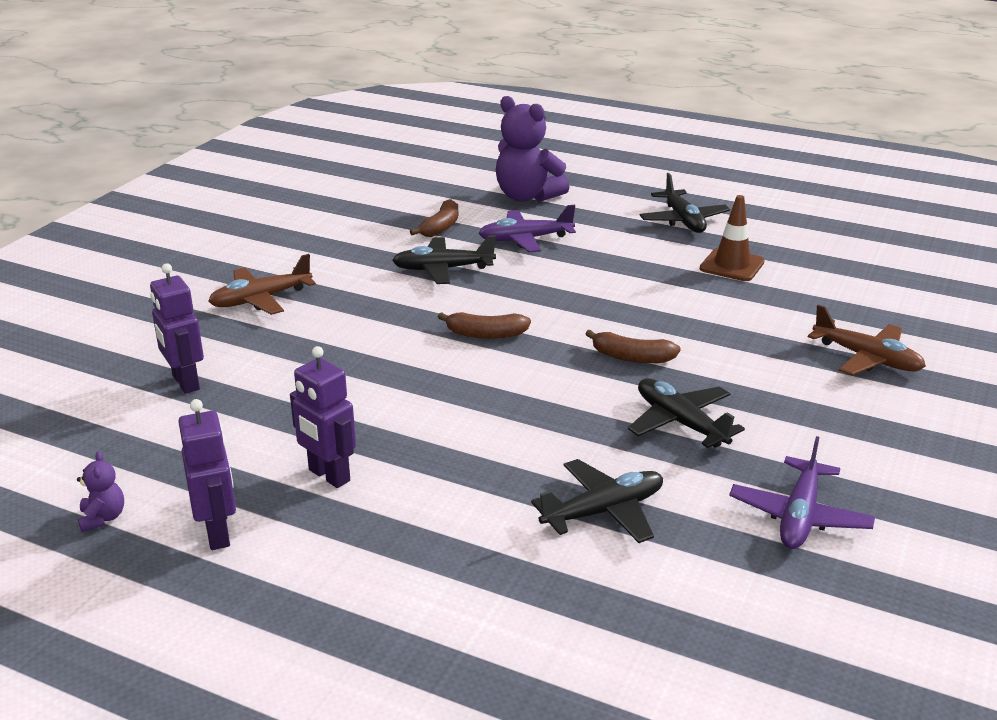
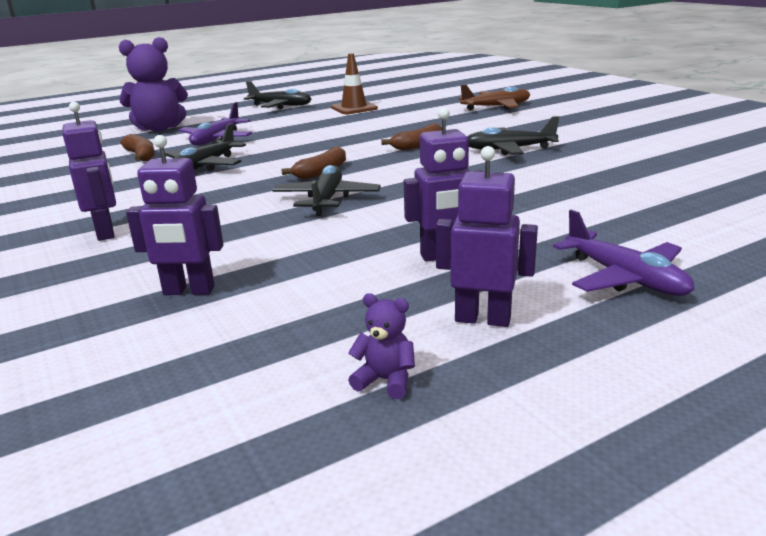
camera: 55 degrees left, 5 degrees down
brown plane [208,254,316,315] -> purple robot [63,102,116,241]
black plane [531,459,663,543] -> black plane moved to [273,165,381,216]
purple plane [729,436,875,549] -> purple plane moved to [553,210,694,296]

